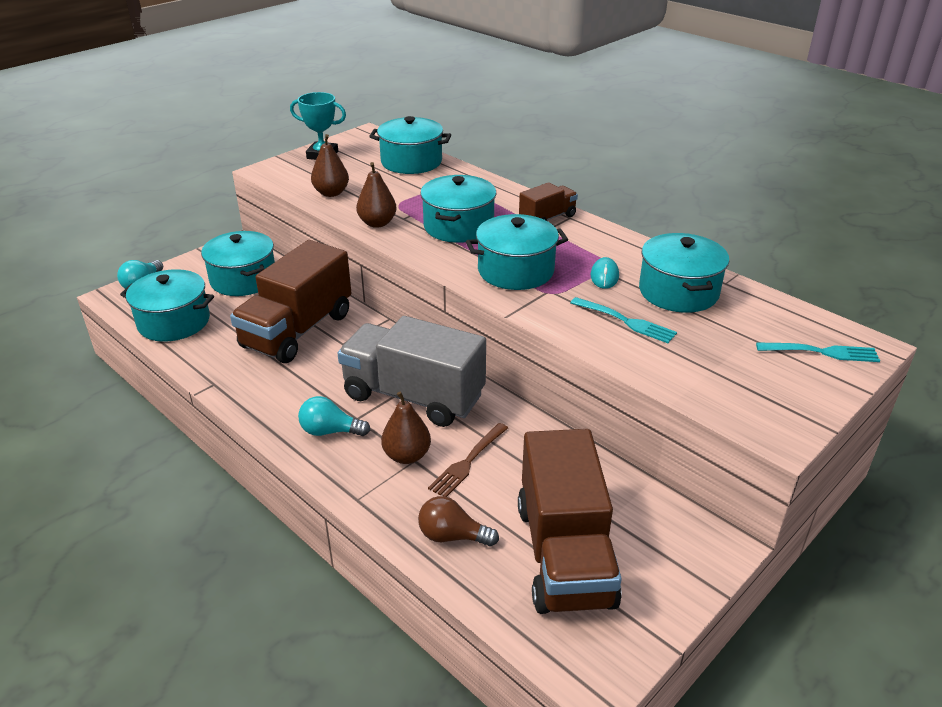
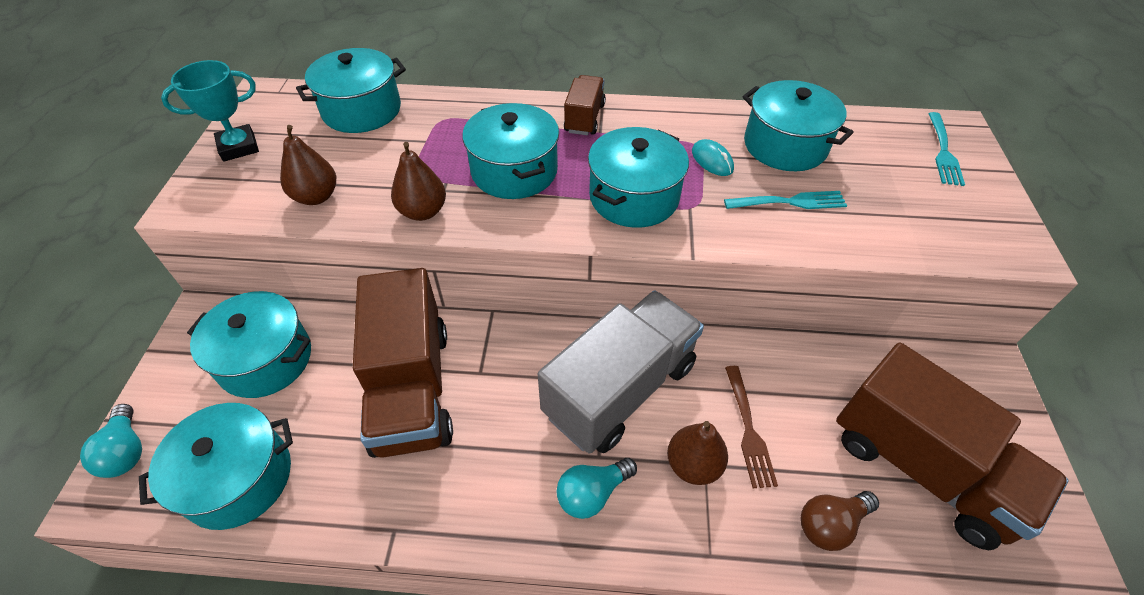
camera: 40 degrees left, 15 degrees up
grey truck [337,316,486,427] -> grey truck turned 150 degrees clockwise [538,290,704,454]
turquoise fork [756,342,880,362] -> turquoise fork turned 135 degrees clockwise [928,112,965,186]

